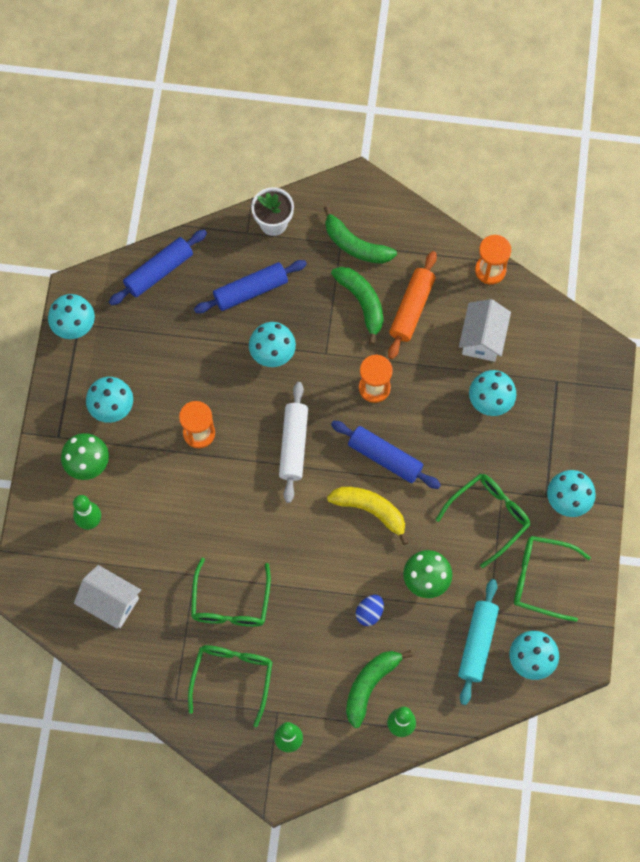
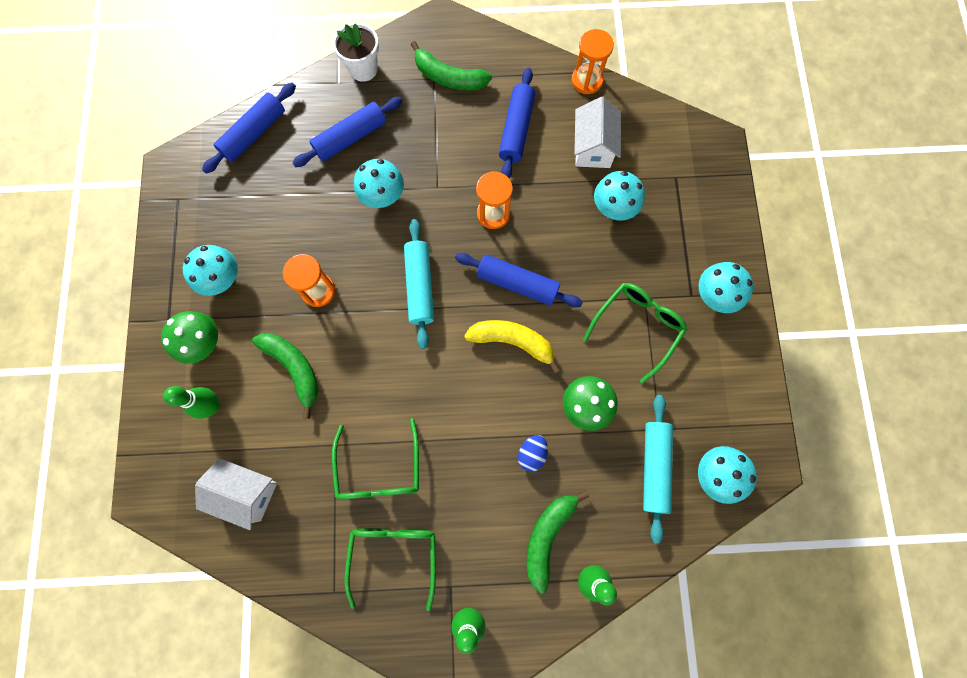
camera: 10 degrees left, 5 degrees up
turquoise mushroom [48,294,95,339] -> none
white rolling pin [279,382,308,503] -> turquoise rolling pin [404,219,434,349]
green banana [331,267,384,345] -> green banana moved to [252,333,319,419]
orange rolling pin [388,251,437,359] -> blue rolling pin [499,68,535,178]
green glasses [514,536,591,622] -> none

